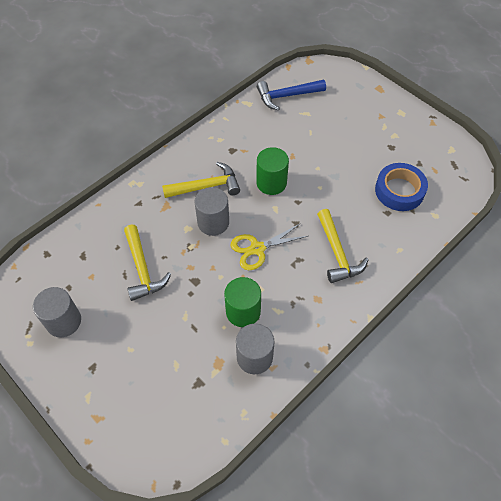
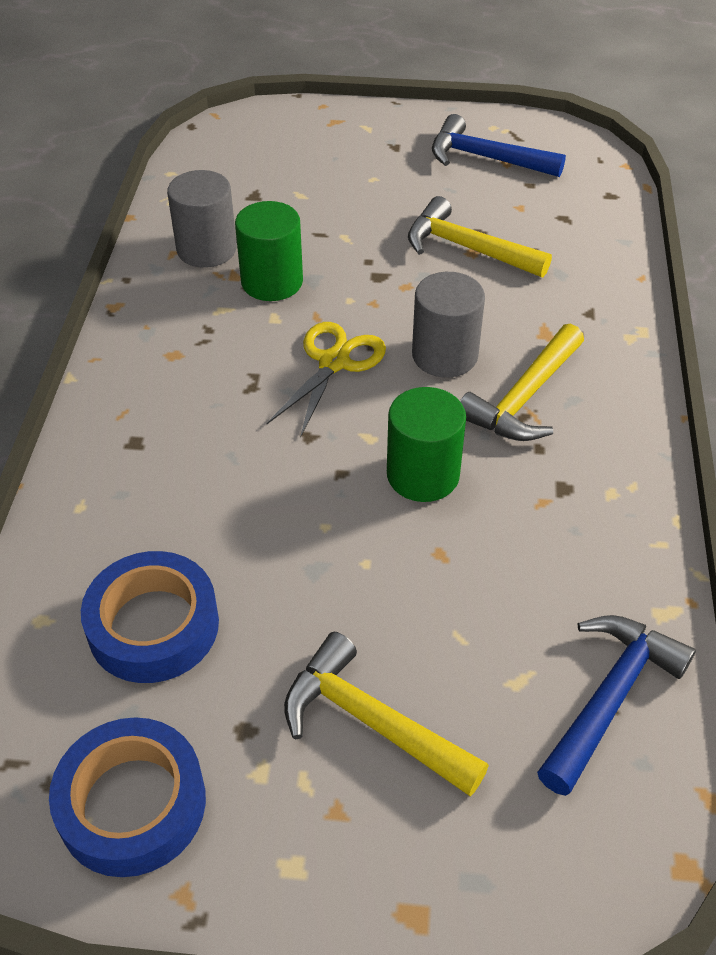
camera: 140 degrees right, 10 degrees down
grey cylinder [33,287,81,337] -> blue hammer [432,114,566,177]
yellow hammer [317,209,369,283] -> yellow hammer moved to [284,632,489,796]
none -> blue tape [49,717,206,877]

